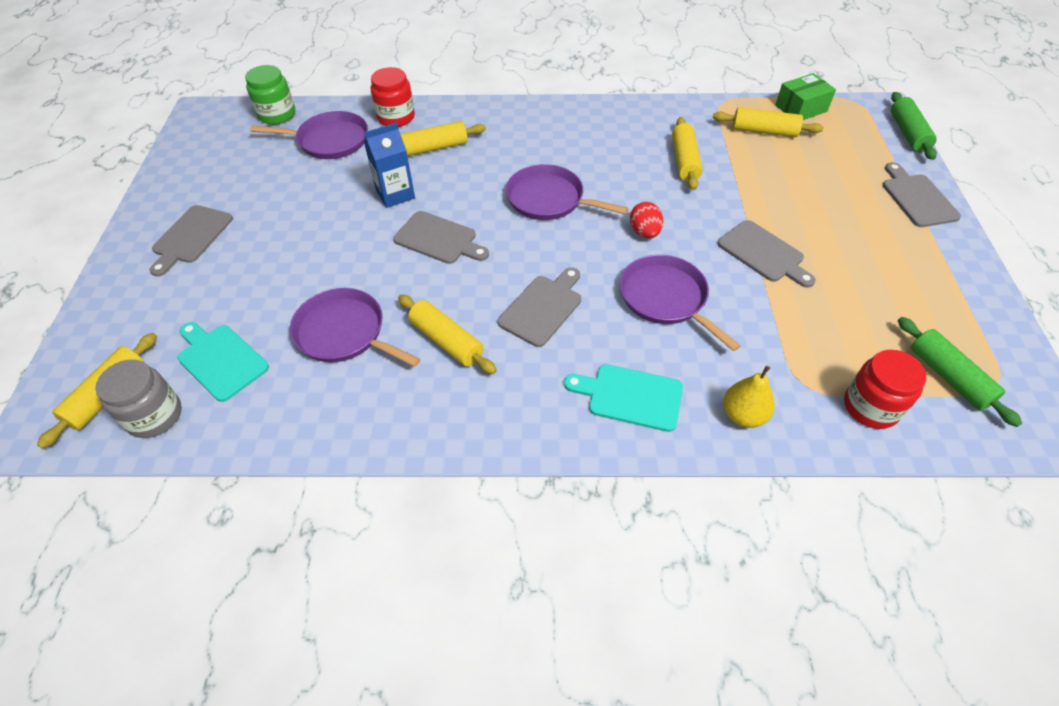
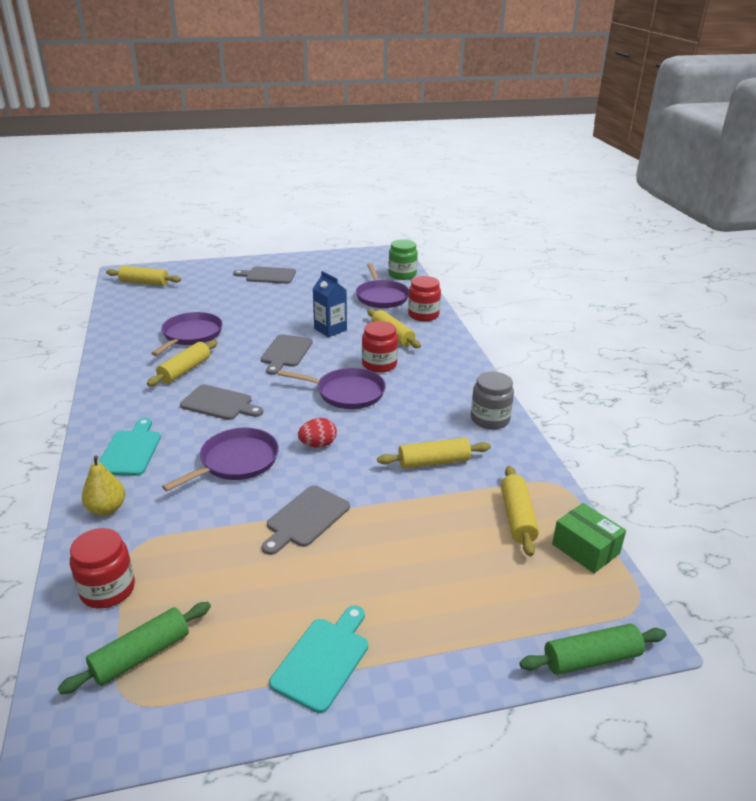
camera: 75 degrees right, 20 degrees down
grey jar [95,360,182,438] -> grey jar moved to [471,372,514,429]
turquoise cutting board [177,322,269,402] -> turquoise cutting board moved to [269,605,368,713]
purple pan [506,164,628,220] -> purple pan turned 90 degrees clockwise [278,368,386,409]
grey cutting board [883,162,961,227] -> none
none -> red jar [362,321,398,373]

